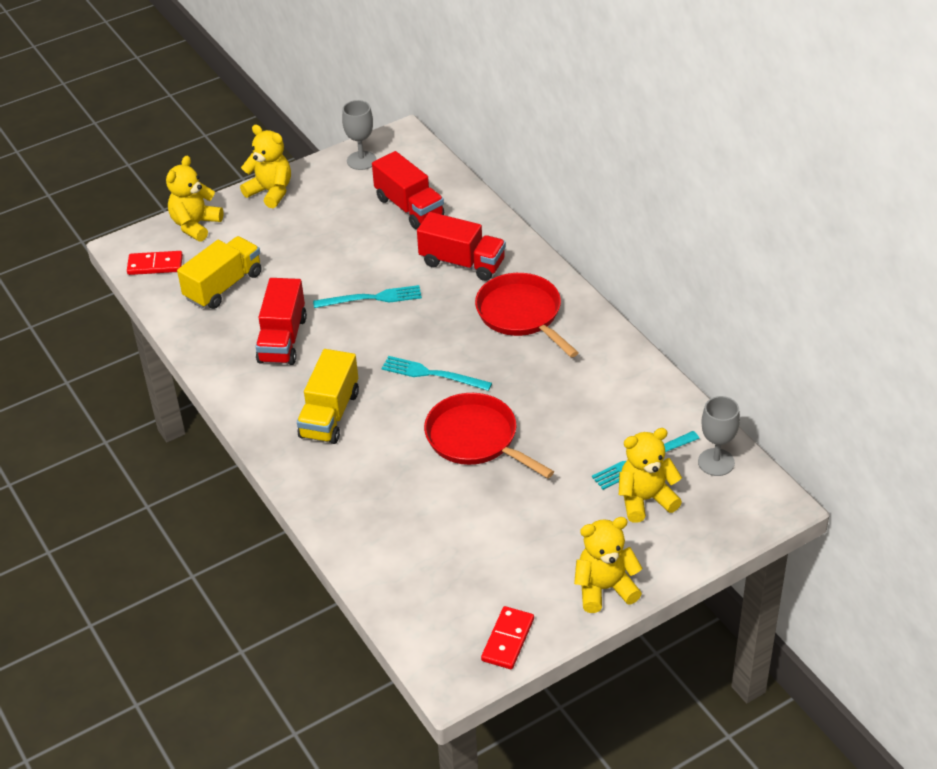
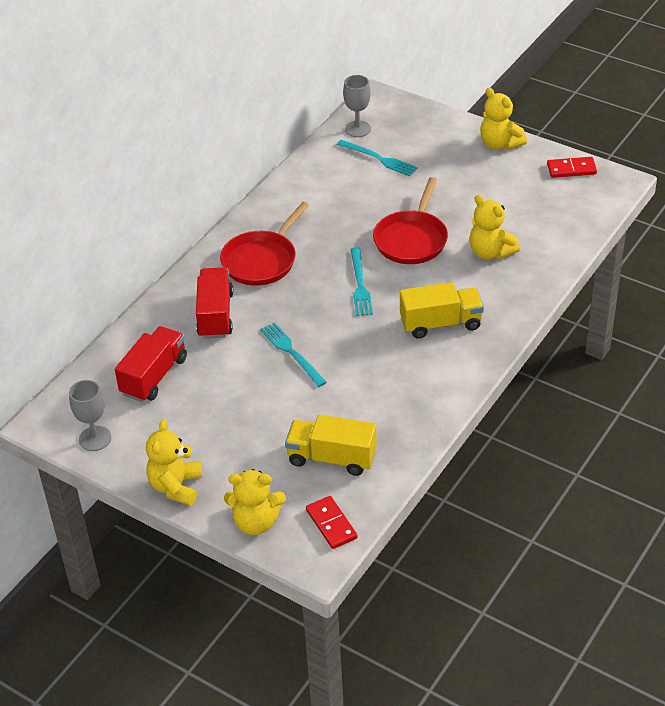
camera: 115 degrees left, 0 degrees up
red truck [256,278,307,365] -> none
yellow teddy bear [619,428,682,523] -> yellow teddy bear moved to [469,195,520,259]

